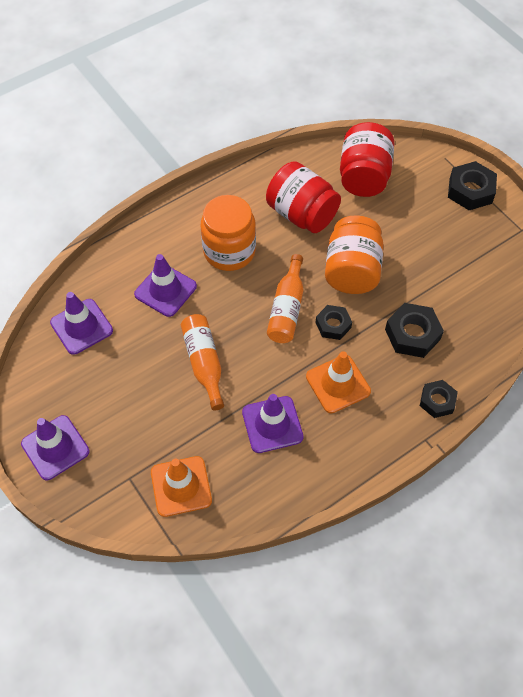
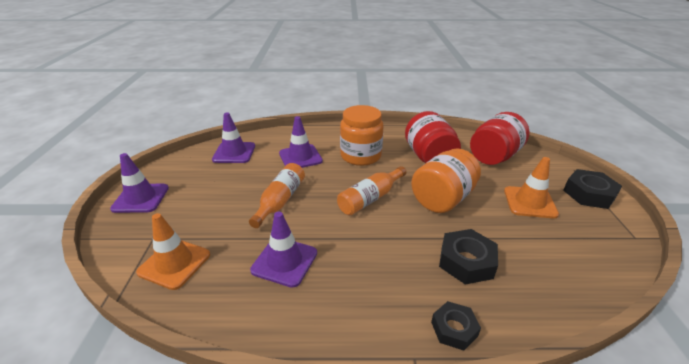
camera: 35 degrees right, 25 degrees down
orange traffic cone [306,351,371,413] -> orange traffic cone moved to [504,157,559,219]
black nut [315,305,352,340] -> none

